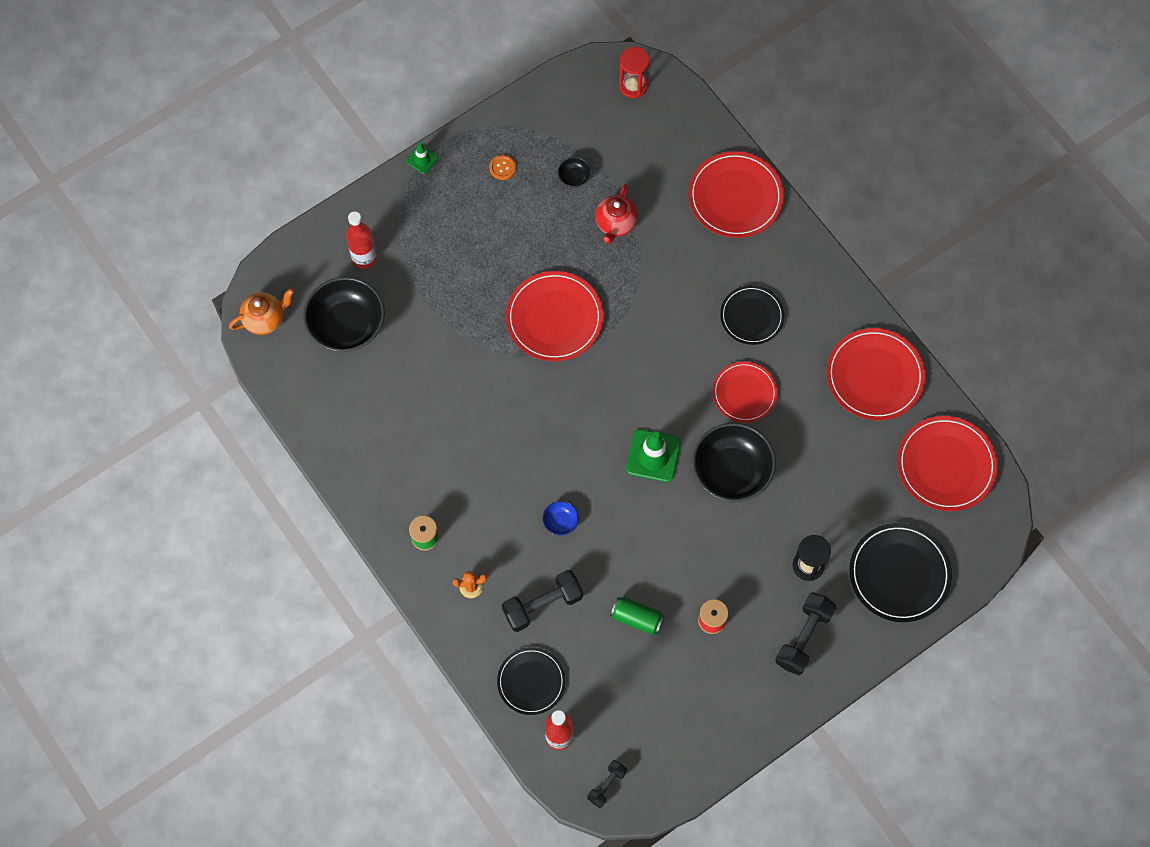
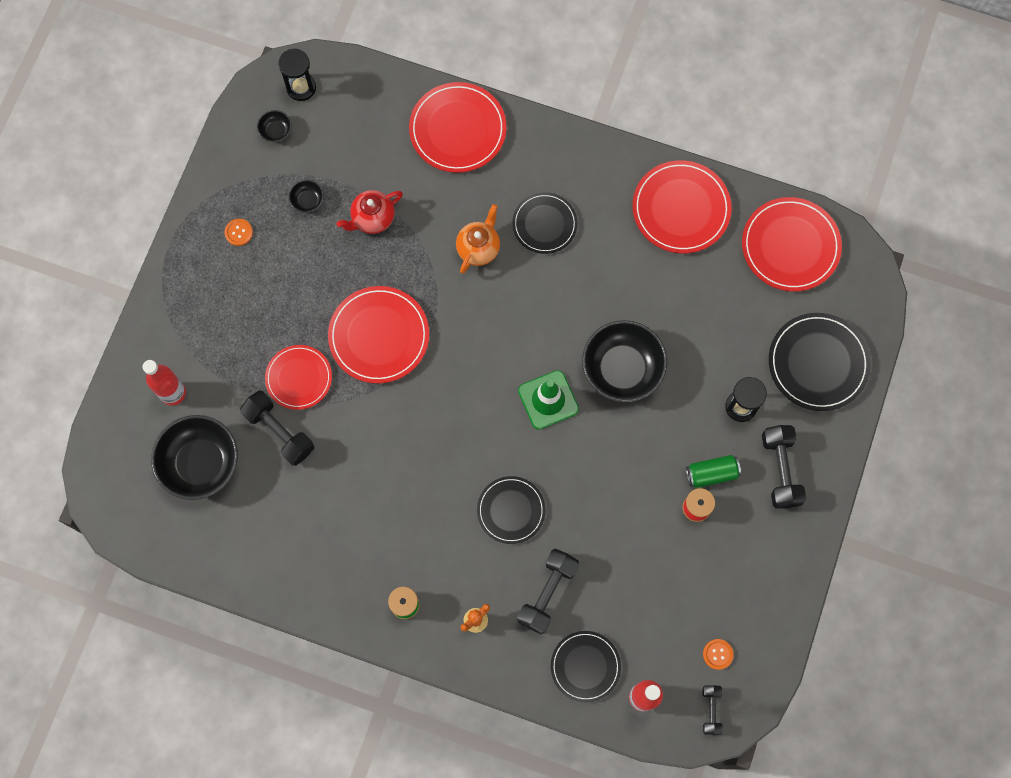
camera: 35 degrees left, 5 degrees up
orange teapot [229,288,294,335] -> orange teapot moved to [456,204,500,274]
green traffic cone [406,142,439,174] -> none
blue bowl [543,501,579,536] -> black plate [477,476,546,544]
red teapot [595,184,638,244] -> red teapot turned 75 degrees clockwise [337,190,403,234]
green can [610,597,665,635] -> green can moved to [686,455,741,488]
red hourglass [619,47,650,98] -> black hourglass [278,48,316,101]
red plate [713,362,778,423] -> red plate moved to [265,345,332,410]
none -> black dumbbell [240,391,314,466]
none -> black bowl [257,110,292,142]
none -> orange button [703,639,734,670]

